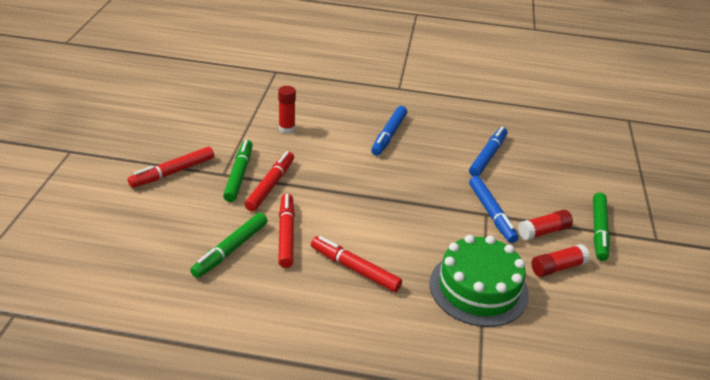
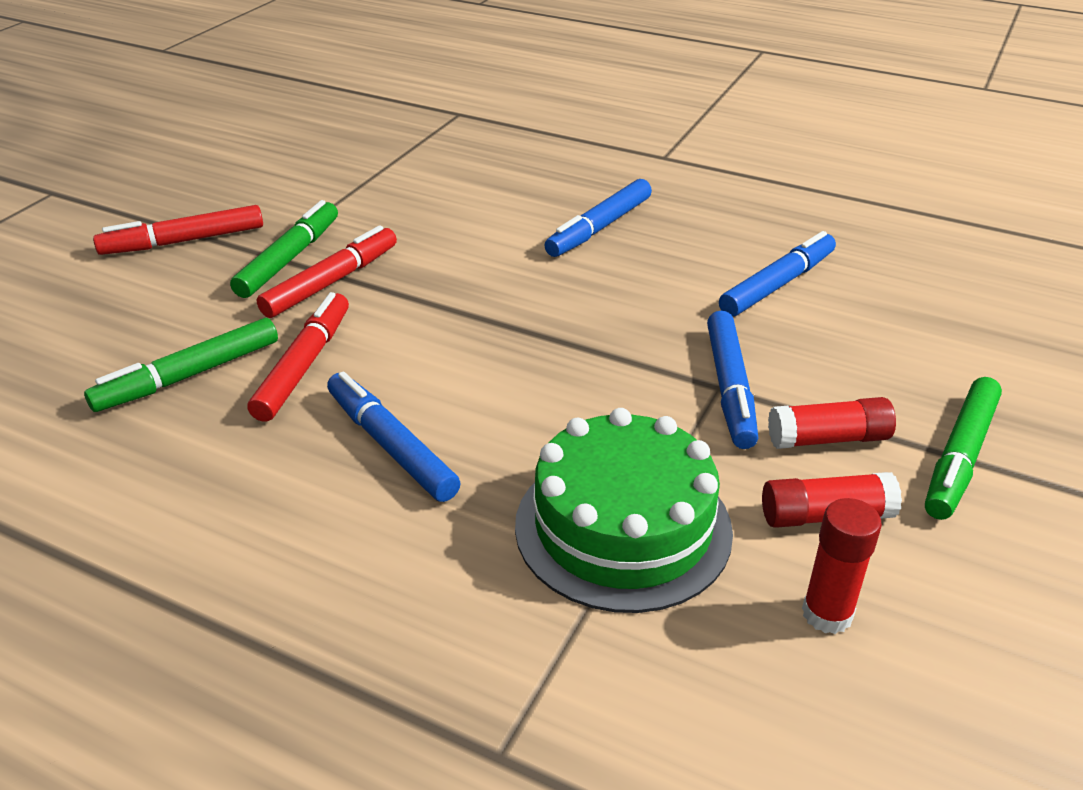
camera: 20 degrees right, 0 degrees up
red glue stick [278,86,296,134] -> red glue stick moved to [802,498,882,634]
red marker [311,236,402,292] -> blue marker [327,372,461,502]

